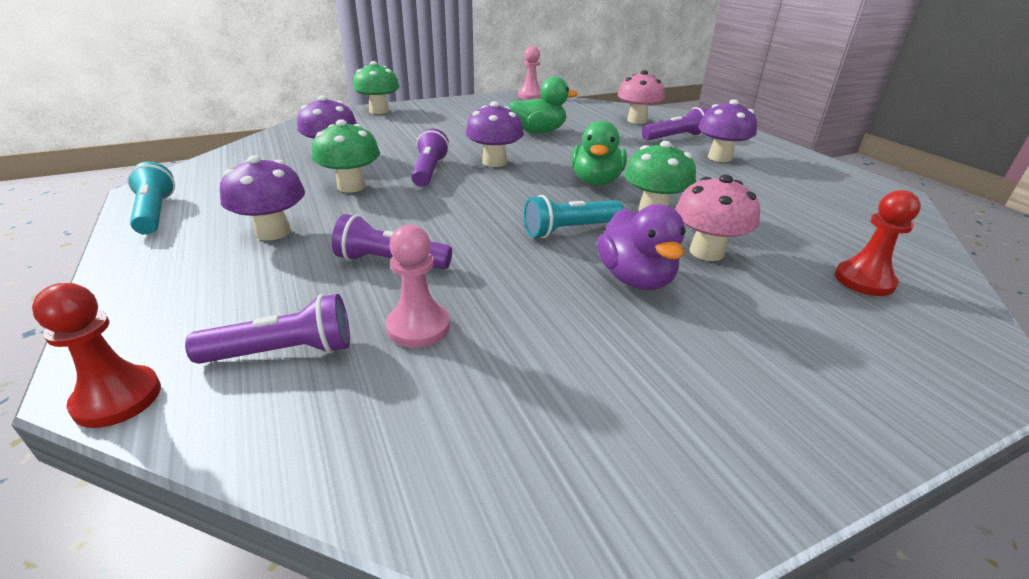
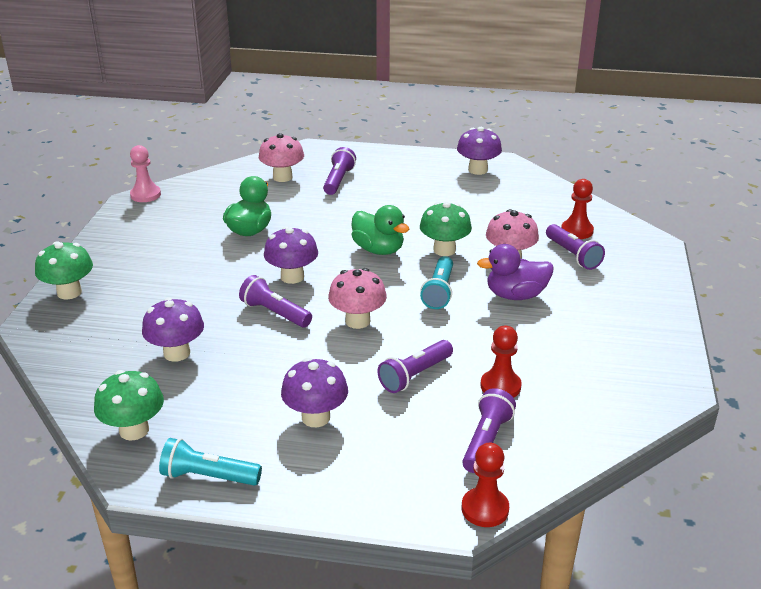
camera: 55 degrees left, 0 degrees up
green mushroom [312,119,380,193] -> green mushroom moved to [94,370,164,441]
pink pawn [386,225,450,348] -> red pawn [480,325,522,398]
purple duck [597,204,686,290] -> purple duck turned 150 degrees clockwise [477,244,553,300]
purple mushroom [698,99,757,162] -> purple mushroom moved to [457,127,502,175]
none -> pink mushroom [328,268,387,329]
none -> purple flashlight [546,224,605,270]

